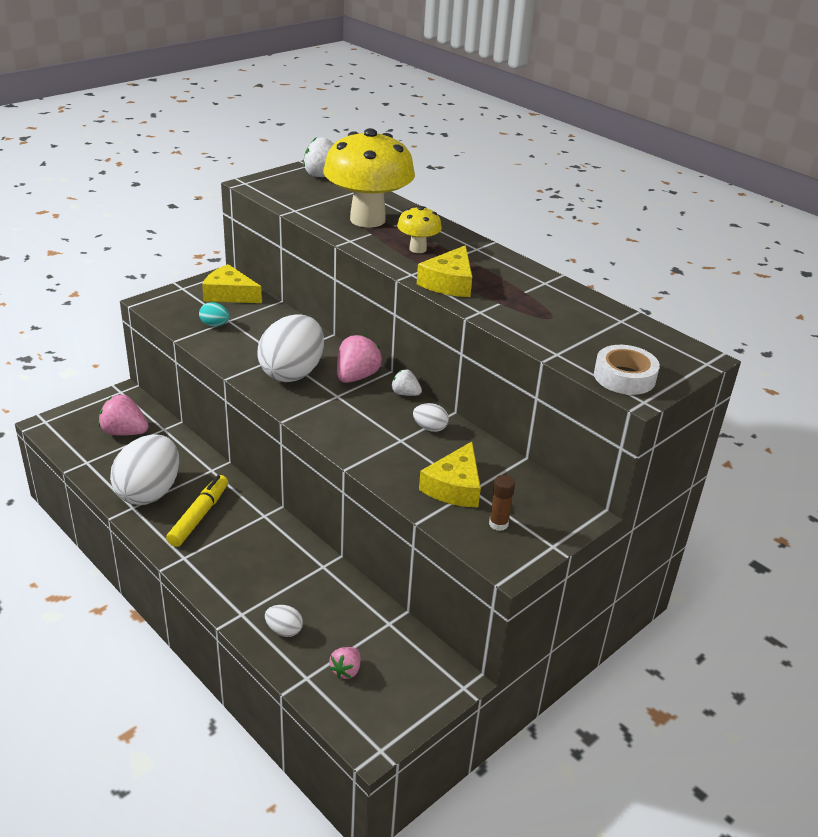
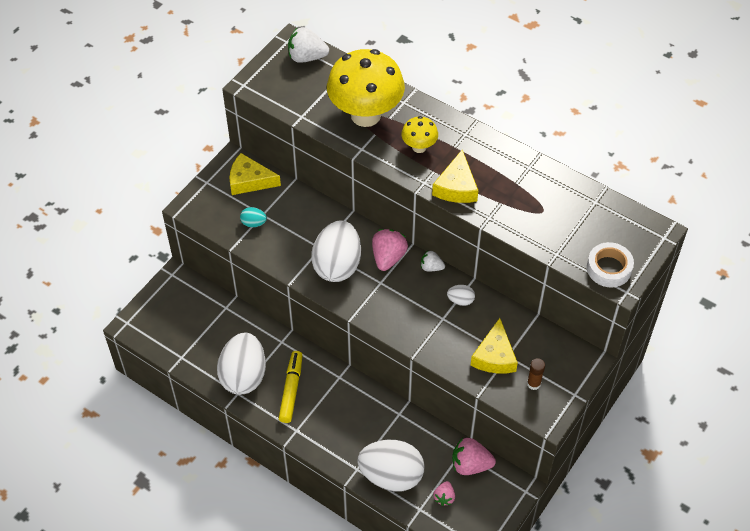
camera: 10 degrees left, 20 degrees up
pink strawberry [98,394,149,436] -> pink strawberry moved to [452,438,496,475]
white egg [265,605,303,637] -> white egg [358,440,425,491], size x2.35

